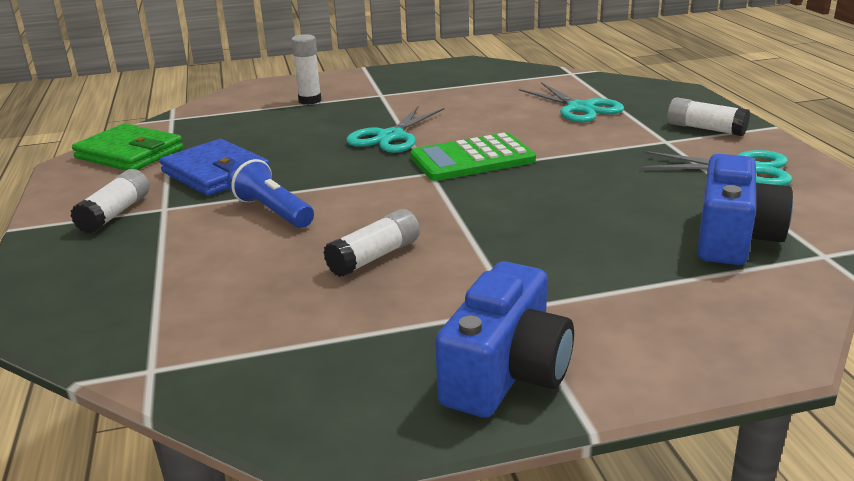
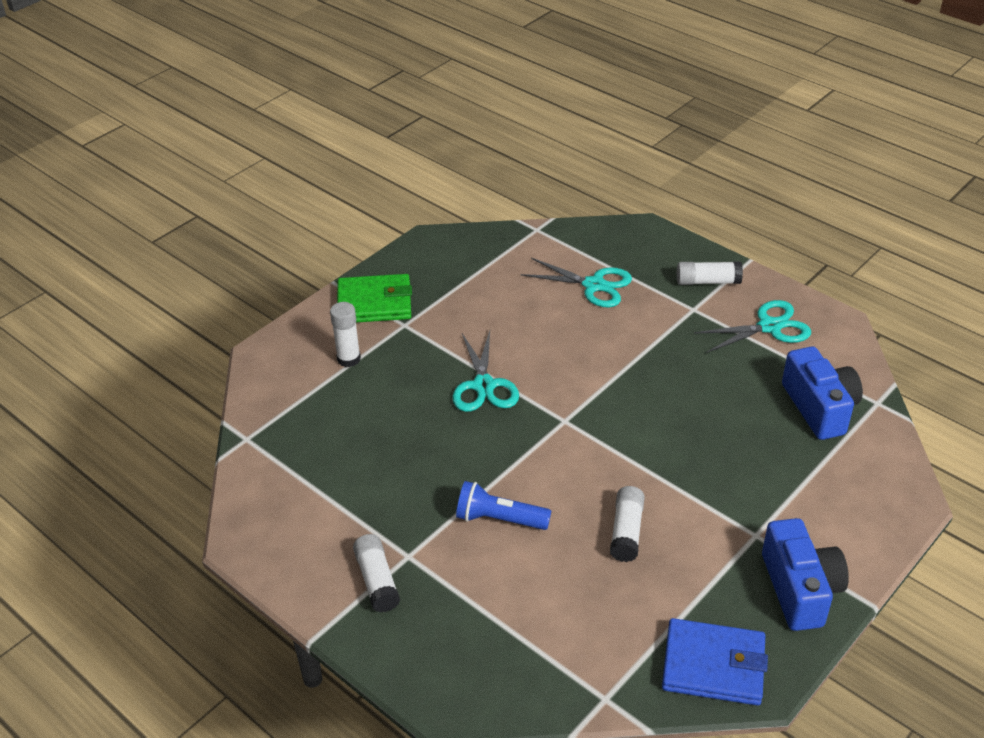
camera: 35 degrees left, 15 degrees up
green wallet [72,124,183,170] -> green wallet moved to [337,274,412,323]
blue wallet [159,139,269,196] -> blue wallet moved to [662,618,768,706]
green calculator [410,133,536,181] -> none

